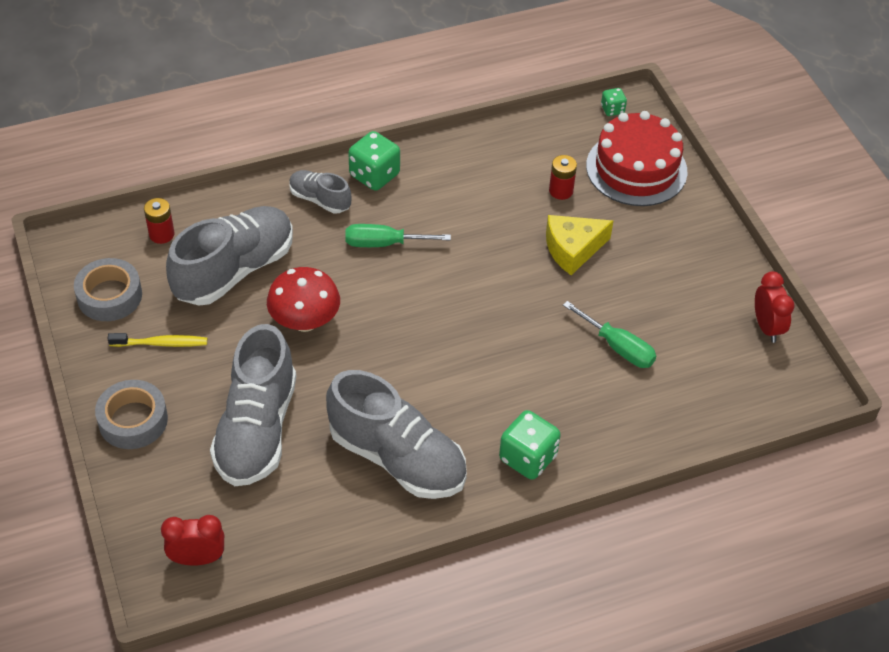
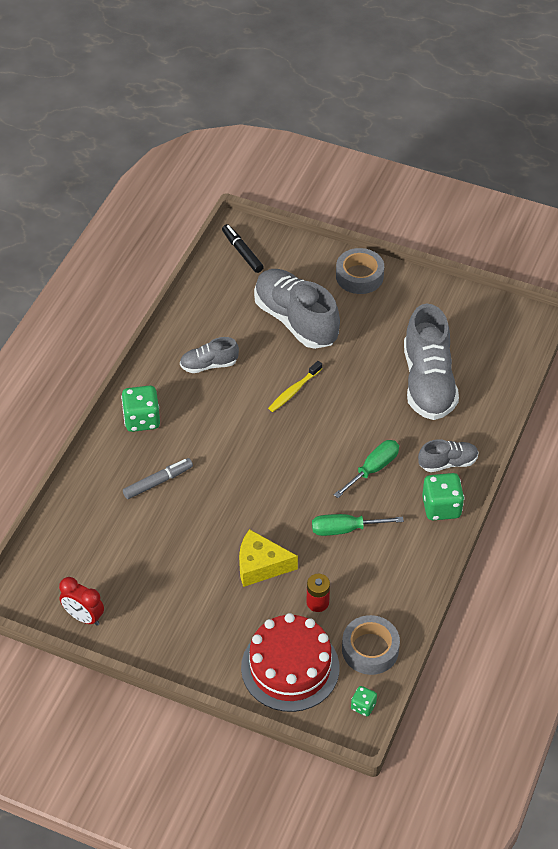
camera: 135 degrees right, 0 degrees up
grey tape [74,258,142,321] -> grey tape moved to [342,615,400,675]
yellow toothbrush [108,333,207,347] -> yellow toothbrush moved to [268,361,322,412]
red battery [144,198,174,244] -> none
red clock [161,515,224,566] -> black marker [222,224,264,273]
red mushroom [267,267,340,332] -> none
grey shoe [326,370,467,499] -> grey shoe [180,337,239,373], size x0.51
yellow cheese [546,215,613,275] -> yellow cheese turned 105 degrees counterclockwise [239,529,298,587]
green screwdriver [563,301,656,368] -> green screwdriver moved to [312,514,404,536]
none -> grey marker [123,458,193,499]

